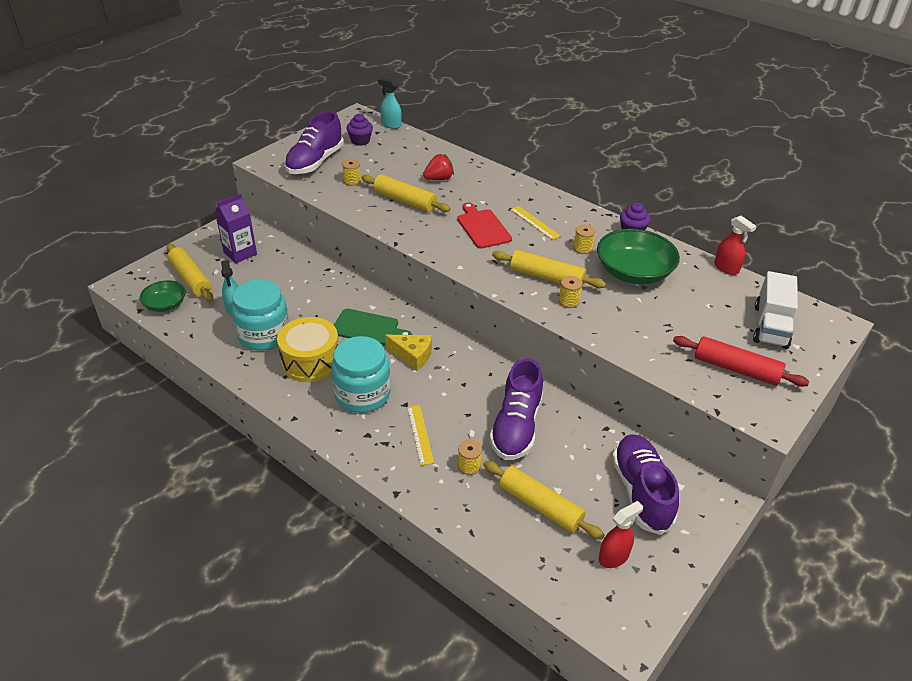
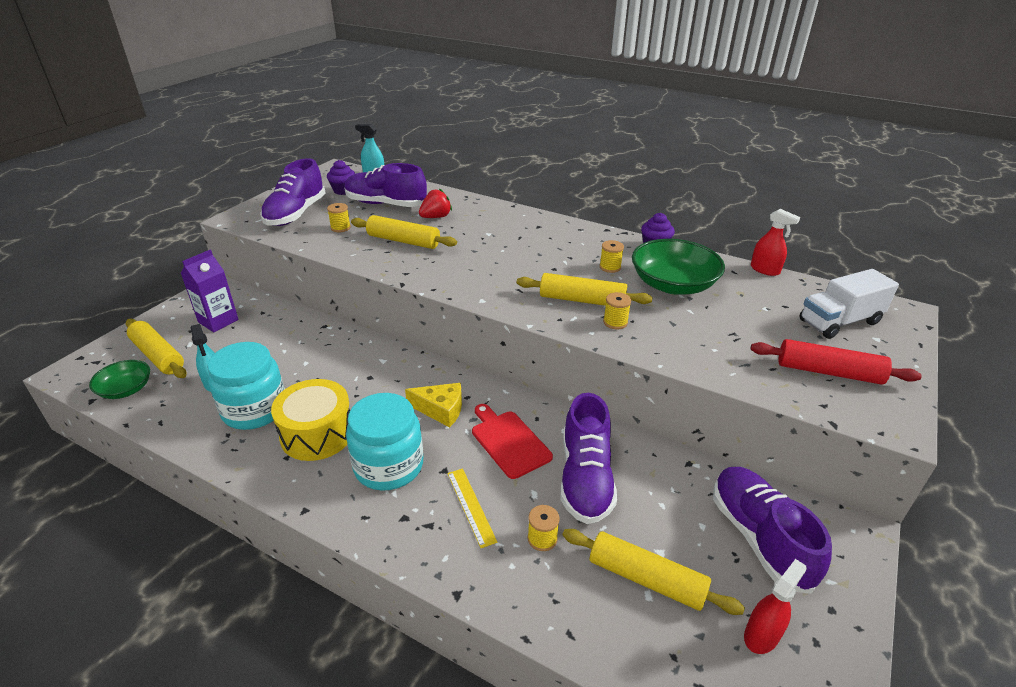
camera: 10 degrees left, 5 degrees down
green cutting board [334,309,412,346] -> none
red cutting board [457,202,512,249] -> red cutting board moved to [472,404,553,479]
yellow ruler [510,206,561,240] -> none
white truck [753,271,798,349] -> white truck turned 60 degrees clockwise [799,269,899,339]
none -> purple shoe [344,163,427,207]

